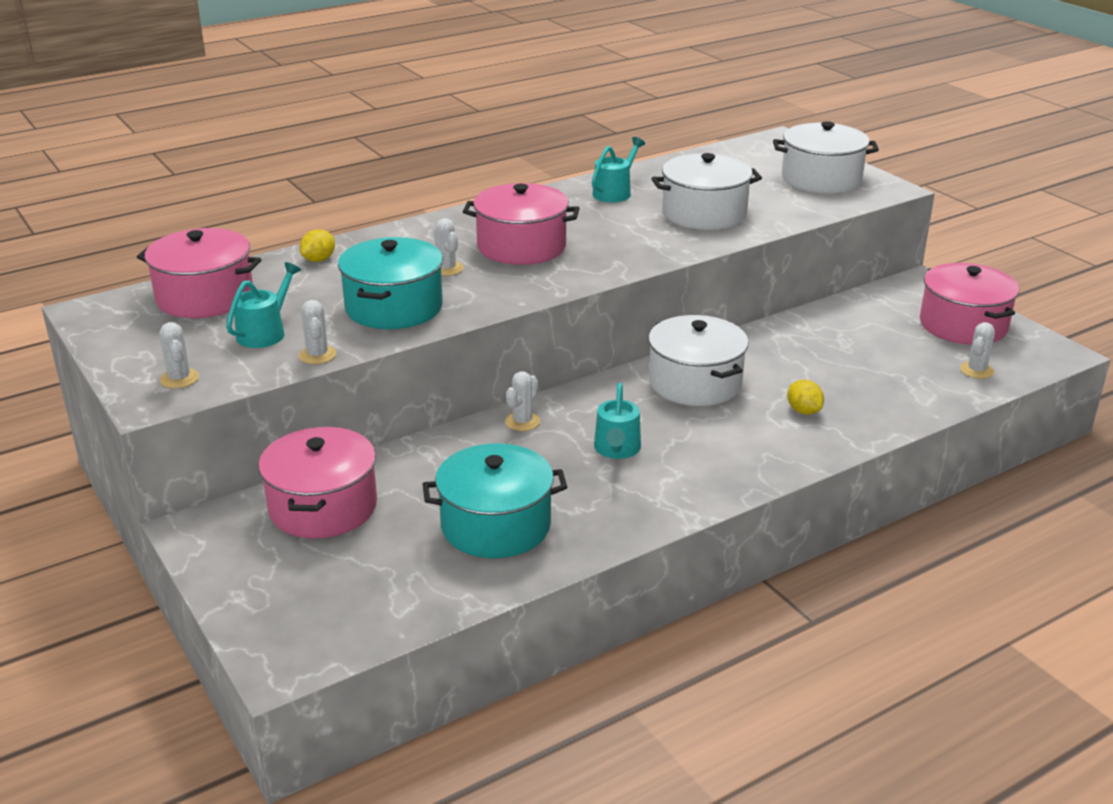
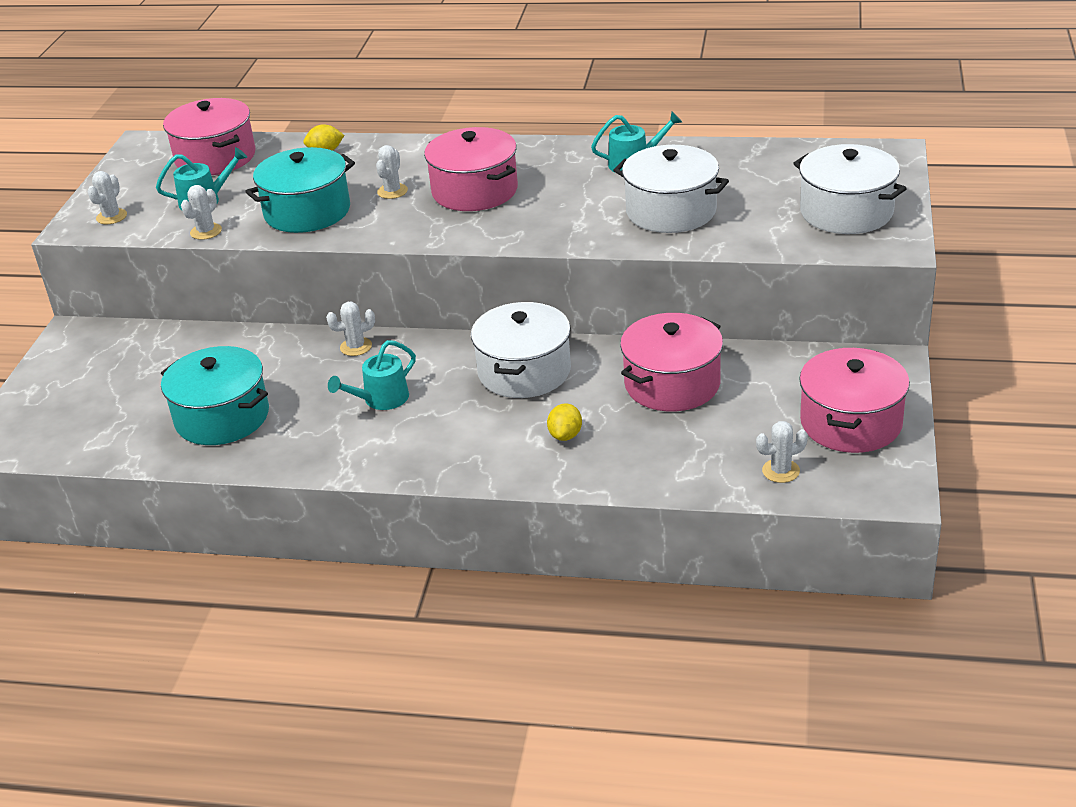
camera: 45 degrees right, 5 degrees up
pink pot [258,427,377,538] -> pink pot moved to [620,313,723,411]

